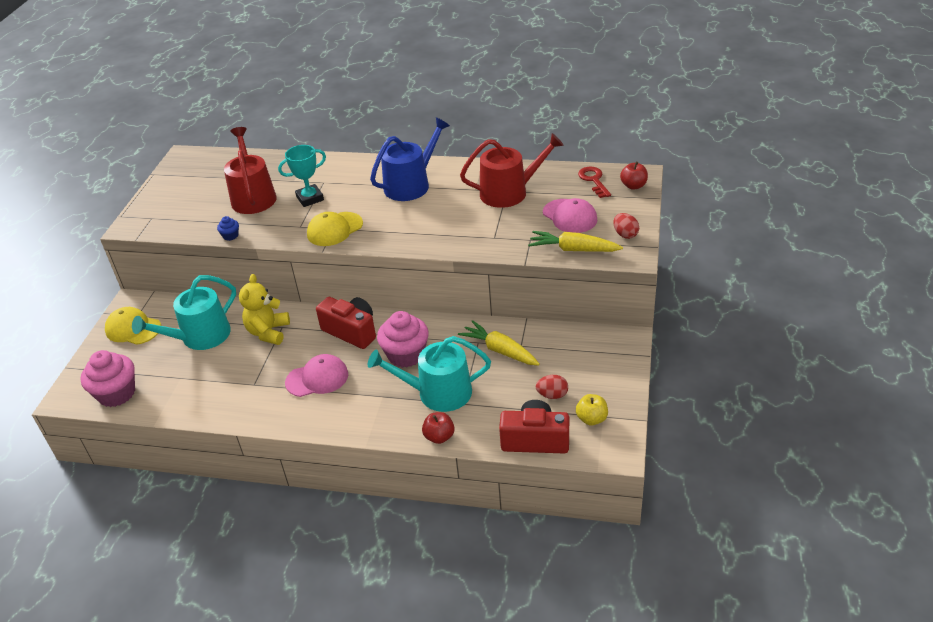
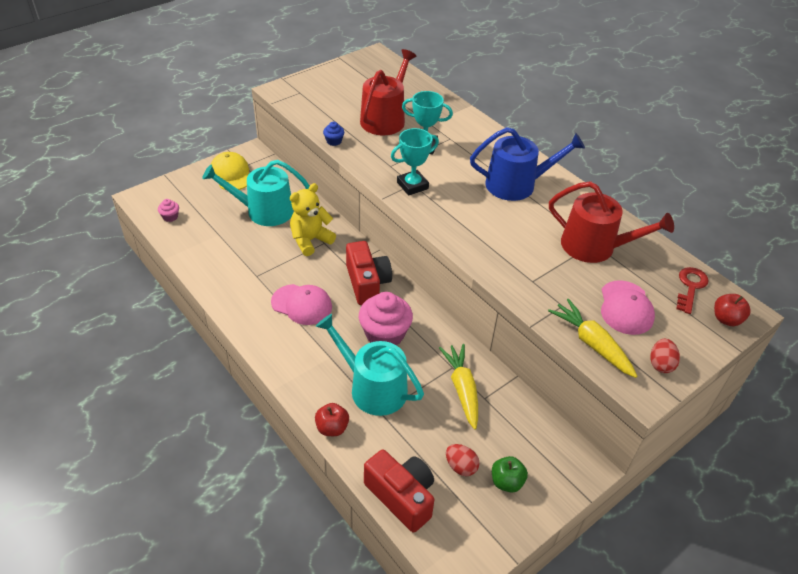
camera: 35 degrees right, 5 degrees up
pink cupcake [81,350,135,407] -> pink cupcake [158,199,179,222], size x0.45
yellow cap [307,212,363,246] -> turquoise trophy [391,128,439,195]
yellow apple [576,394,608,426] -> none
none -> green apple [492,456,528,492]

